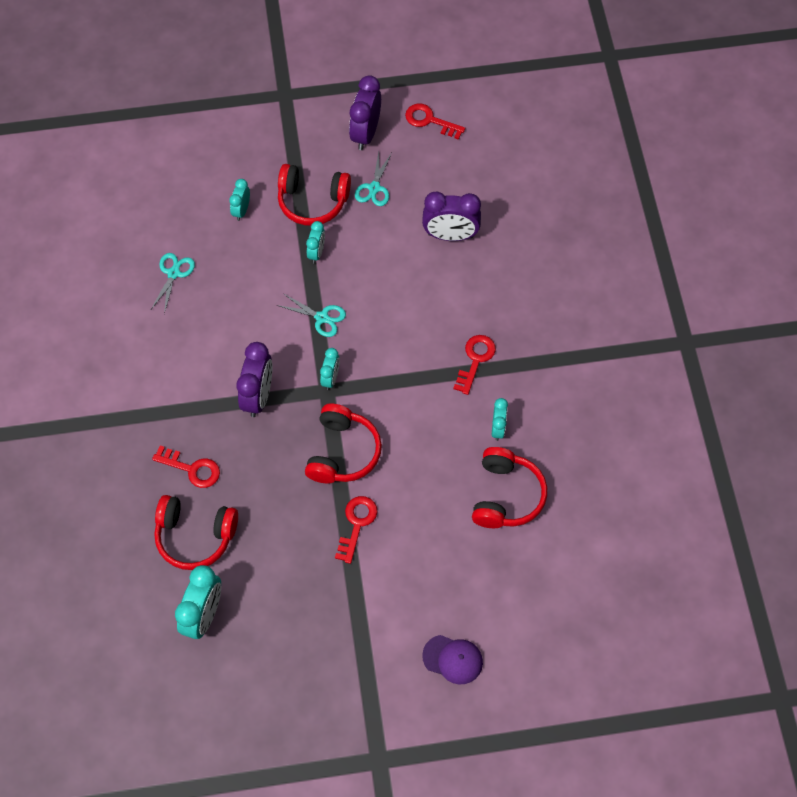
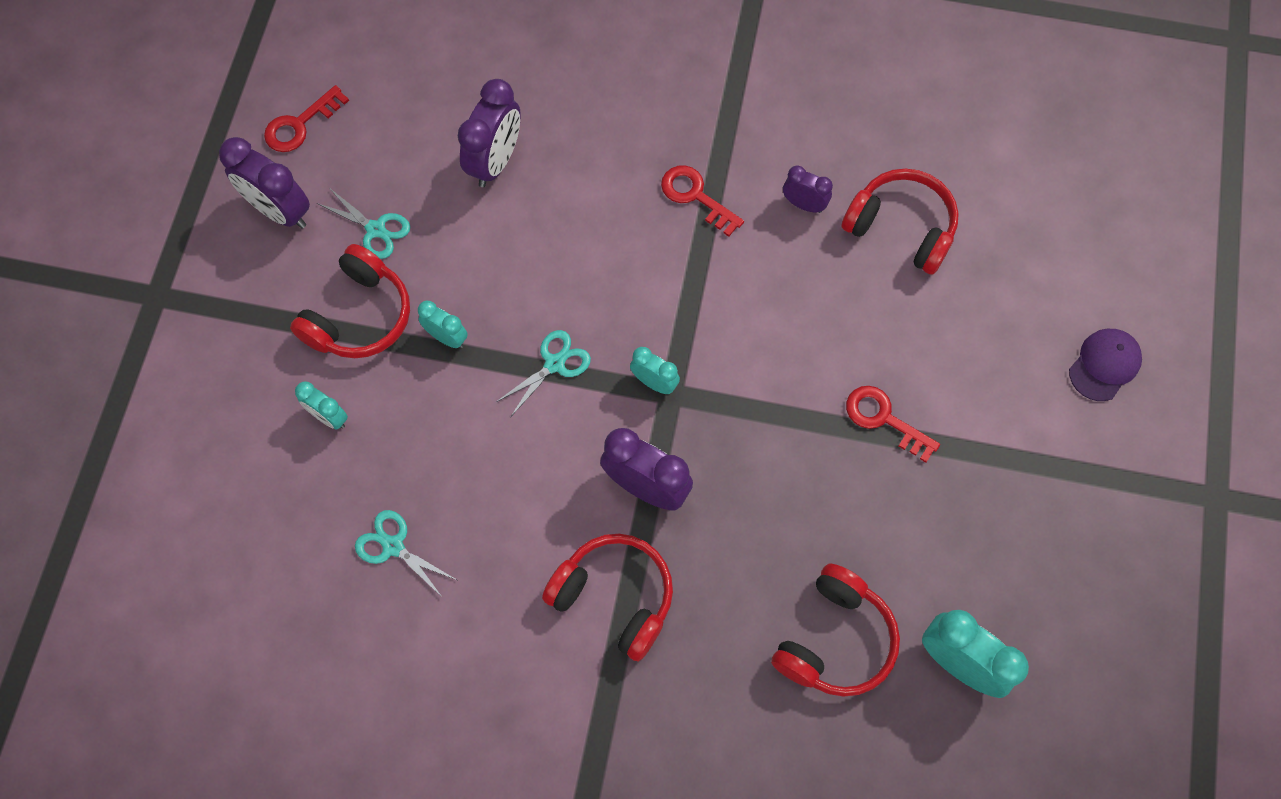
camera: 70 degrees left, 5 degrees up
red key [152,446,220,488] -> none
red headphones [305,403,382,484] -> red headphones moved to [542,534,673,661]
turquoise clock [492,398,508,441] -> purple clock [783,166,833,213]

